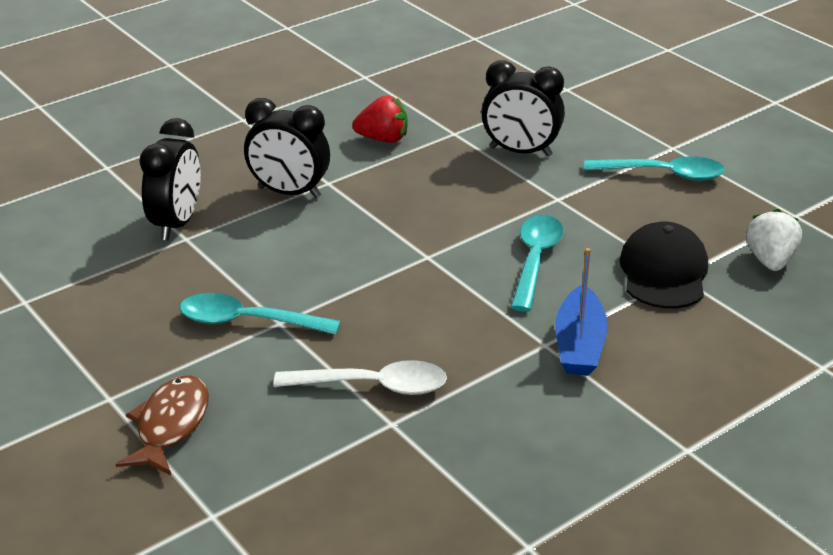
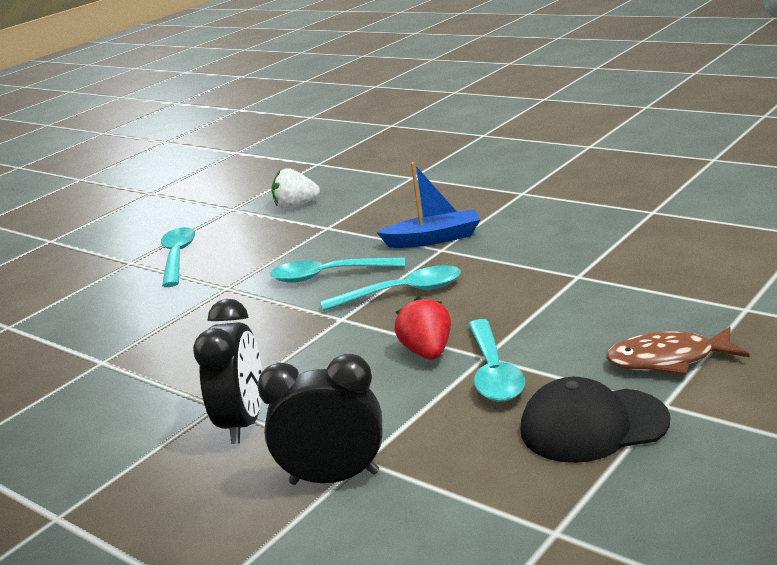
camera: 100 degrees left, 10 degrees down
white spoon [273,360,447,395] -> none
red strawberry [352,96,407,143] -> red strawberry moved to [394,297,451,360]
black clock [481,60,565,157] -> none
black cap [619,222,708,309] -> black cap moved to [520,377,670,463]
none -> turquoise spoon [321,265,461,311]

